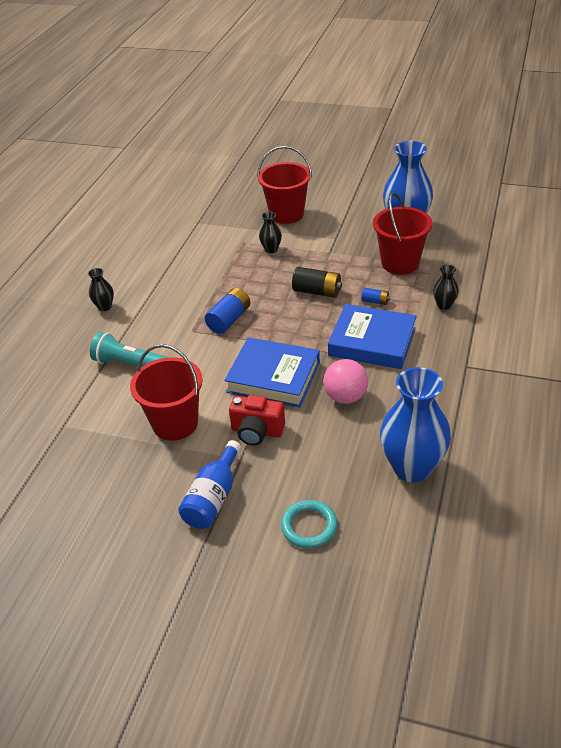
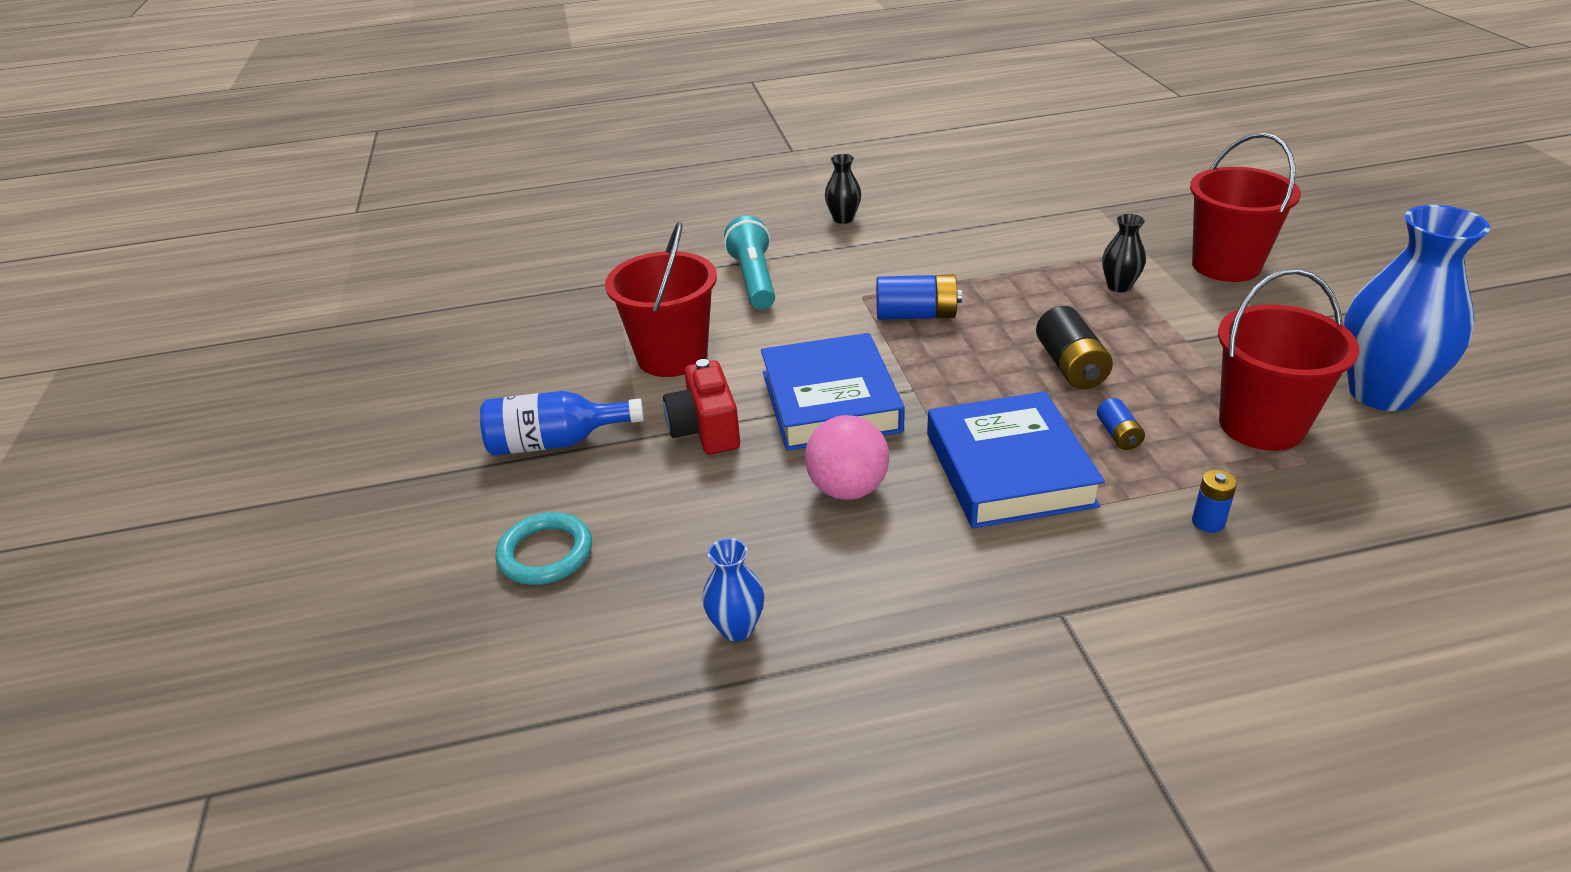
camera: 60 degrees right, 5 degrees down
blue vase [380,367,451,483] -> blue vase [702,538,764,641], size x0.46
black vase [433,265,459,310] -> blue battery [1192,470,1237,533]

